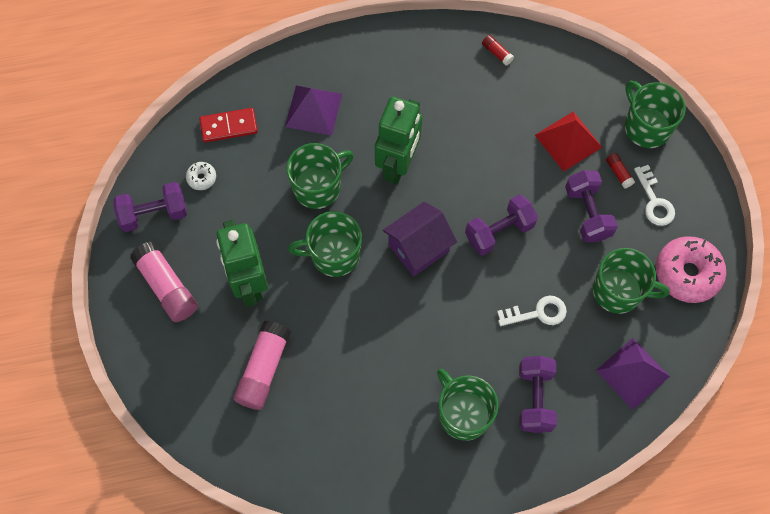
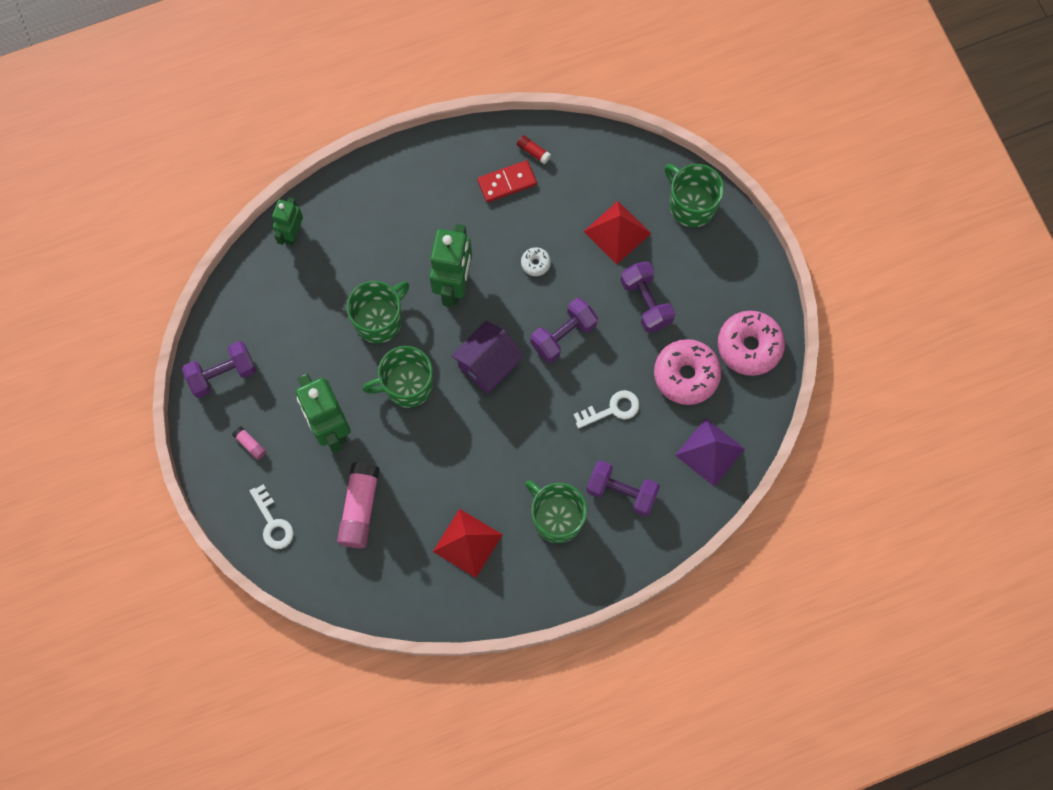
camera: 10 degrees left, 5 degrees up
pink glue stick [130,241,198,322] -> pink glue stick [232,427,266,460], size x0.45
white donut [186,162,216,190] -> white donut moved to [521,247,551,276]
red domino [199,108,258,143] -> red domino moved to [478,160,537,202]
purple pyramid [285,85,342,136] -> none
purple dumbbell [519,356,557,433] -> purple dumbbell turned 60 degrees counterclockwise [586,460,660,516]
green mug [593,248,670,314] -> pink donut [654,339,722,405]
red glue stick [606,153,635,189] -> none
white key [634,165,675,226] -> white key moved to [250,484,294,549]
none -> green robot [272,197,303,246]
none -> red pyramid [433,509,503,578]

